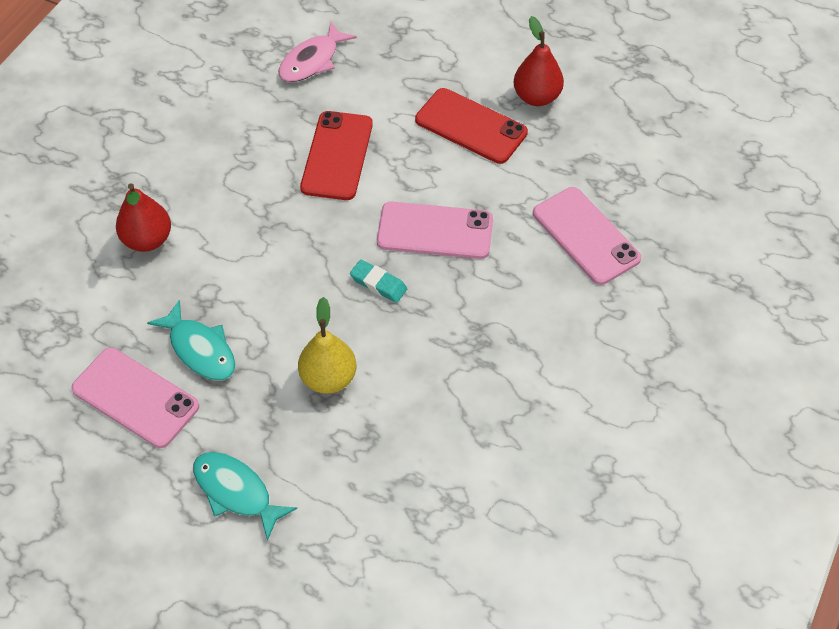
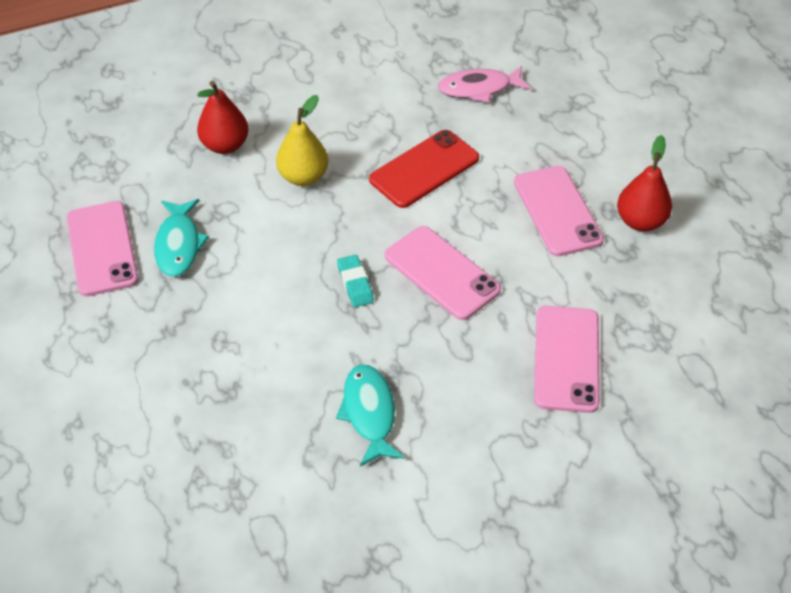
camera: 40 degrees right, 5 degrees down
turquoise fish [193,452,297,541] -> turquoise fish moved to [336,365,404,466]
yellow pear [298,297,356,394] -> yellow pear moved to [276,95,328,186]
red phone [415,88,528,164] -> pink phone [514,166,604,256]

